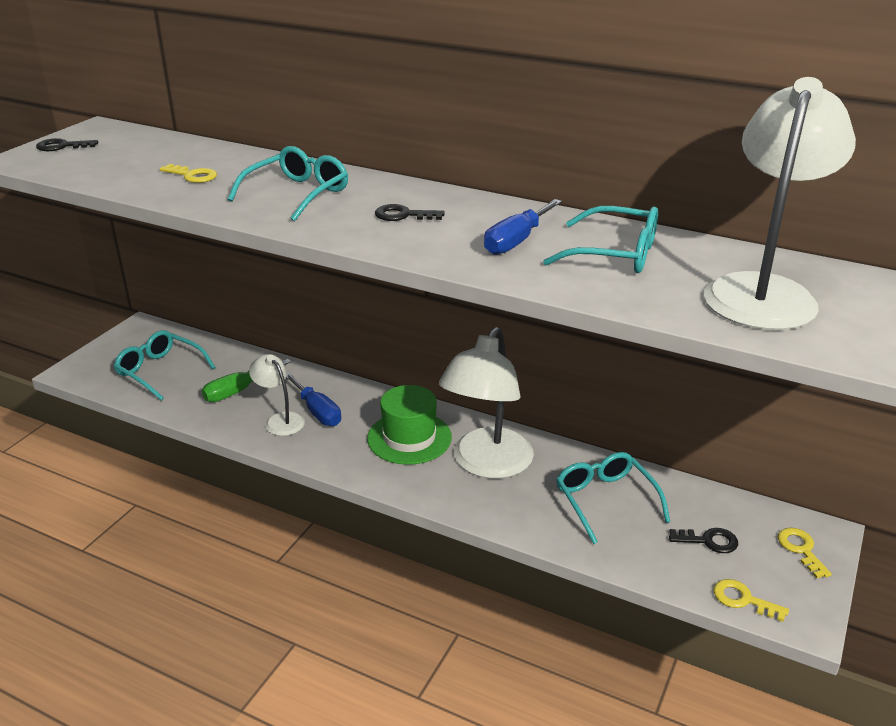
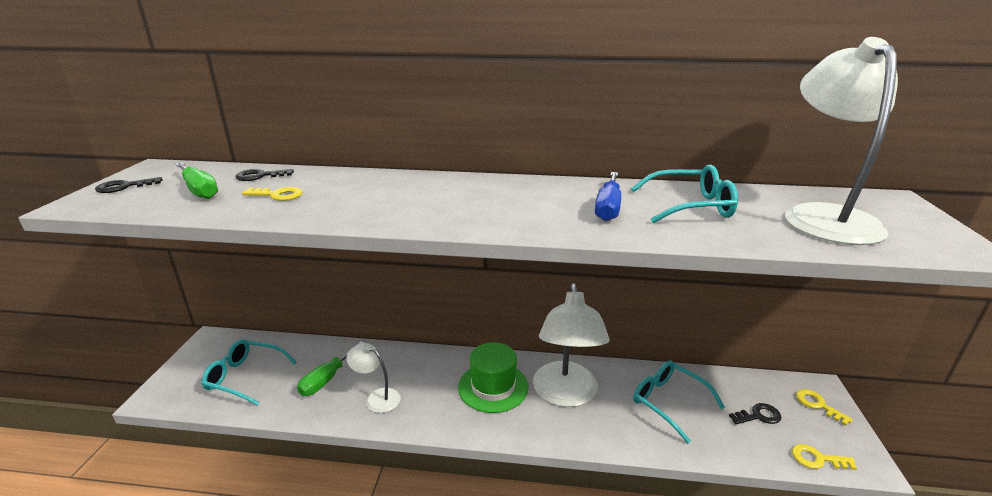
camera: 20 degrees left, 5 degrees down
turquoise glasses [228,146,348,221] -> none
blue screwdriver [286,373,341,426] -> none
black key [375,204,445,221] -> black key moved to [235,169,294,181]
none -> green screwdriver [175,162,218,199]

